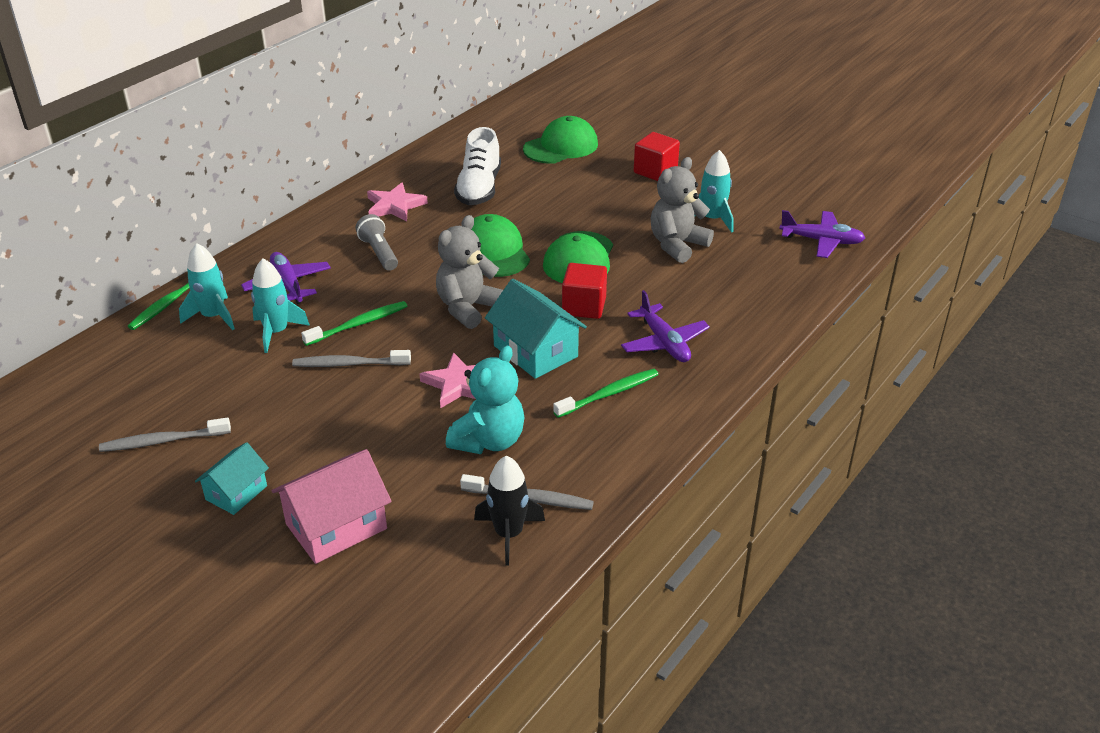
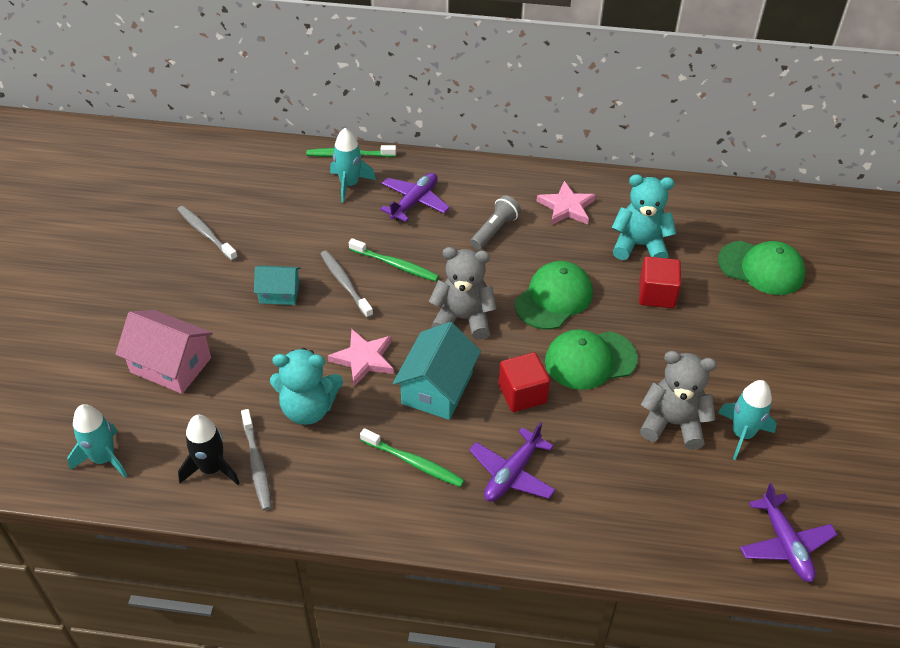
camera: 60 degrees right, 10 degrees up
turquoise house [195,442,269,515] -> turquoise house moved to [254,265,300,305]
turquoise rocket [251,259,310,353] -> turquoise rocket moved to [67,404,127,478]
white shoe [454,127,501,205] -> turquoise teddy bear [612,174,676,260]
red cube [634,132,680,181] -> red cube moved to [639,256,681,308]

